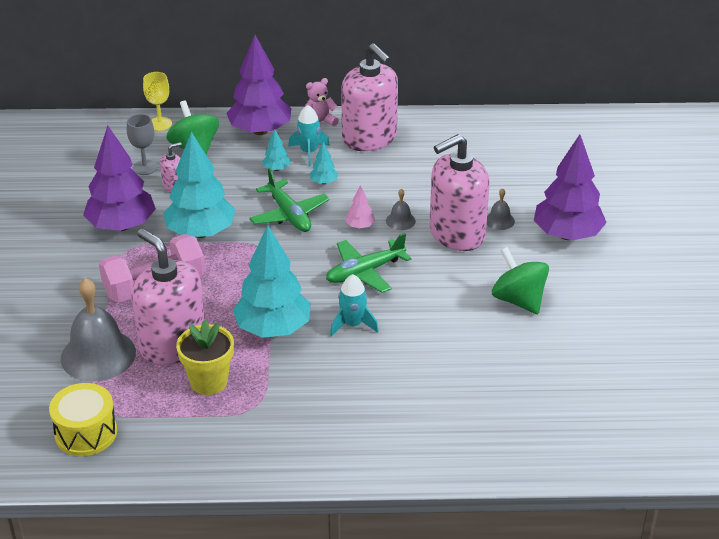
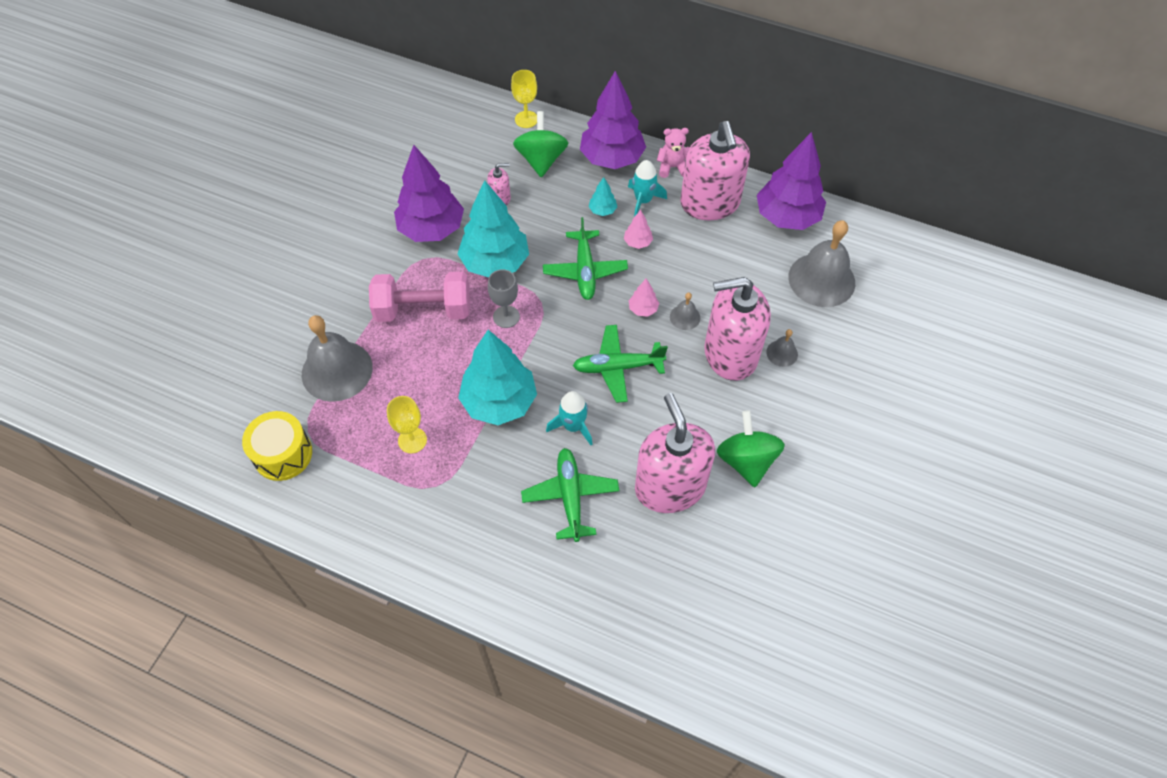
camera: 25 degrees right, 20 degrees up
grey goblet [127,114,157,175] -> grey goblet moved to [488,269,520,328]
pink soap dispenser [132,229,205,365] -> pink soap dispenser moved to [635,393,715,513]
yellow flower pot [176,320,234,395] -> yellow goblet [387,396,427,453]
turquoise tree [309,142,338,184] -> pink tree [624,210,653,249]
purple tree [534,135,607,240] -> purple tree moved to [757,132,826,230]
none -> green plane [521,448,619,542]
none -> grey bell [788,220,855,307]

